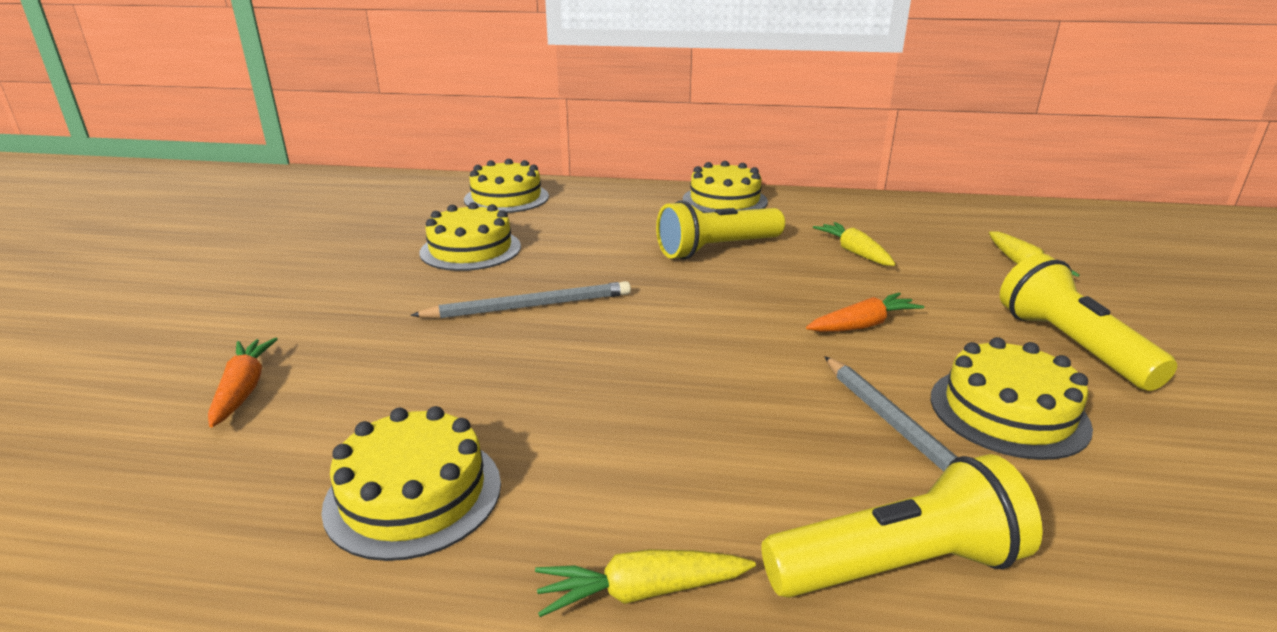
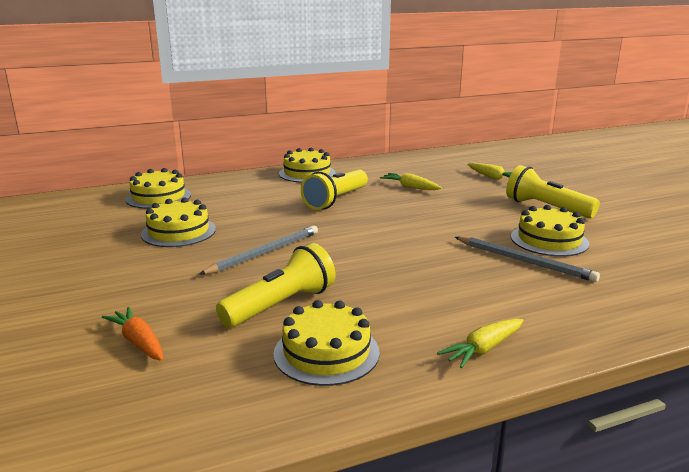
camera: 30 degrees left, 5 degrees down
yellow flashlight [761,454,1043,598] -> yellow flashlight moved to [216,243,336,328]
orange carrot [806,292,924,332] -> none

